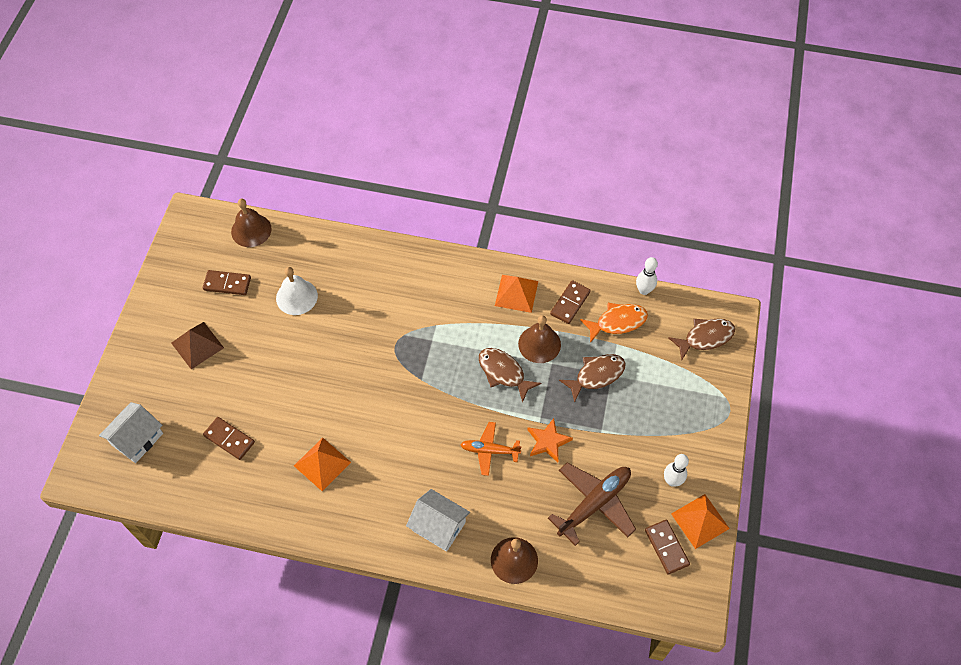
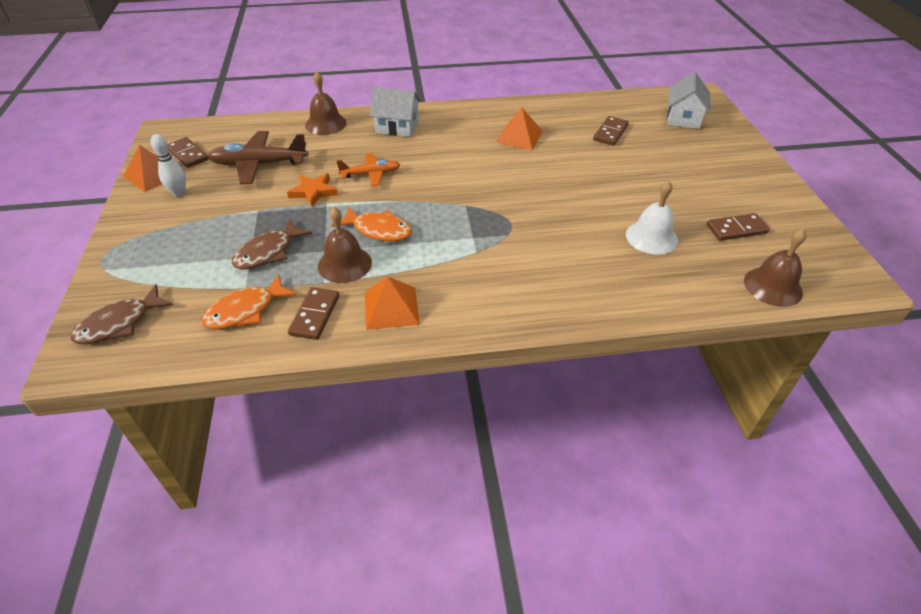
camera: 160 degrees right, 15 degrees down
brown pyramid [171,322,224,369] -> none
brown domino [203,417,255,460] -> brown domino turned 75 degrees counterclockwise [593,116,629,146]
brown fish [479,348,541,403] -> orange fish [332,206,412,241]
brown plane [548,463,636,546] -> brown plane turned 60 degrees clockwise [208,131,308,184]
white bowling pin [636,257,658,295] -> none

